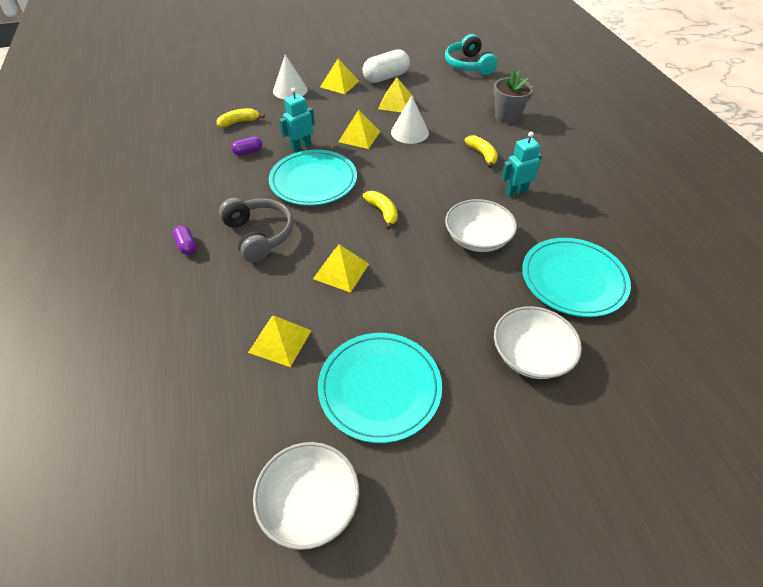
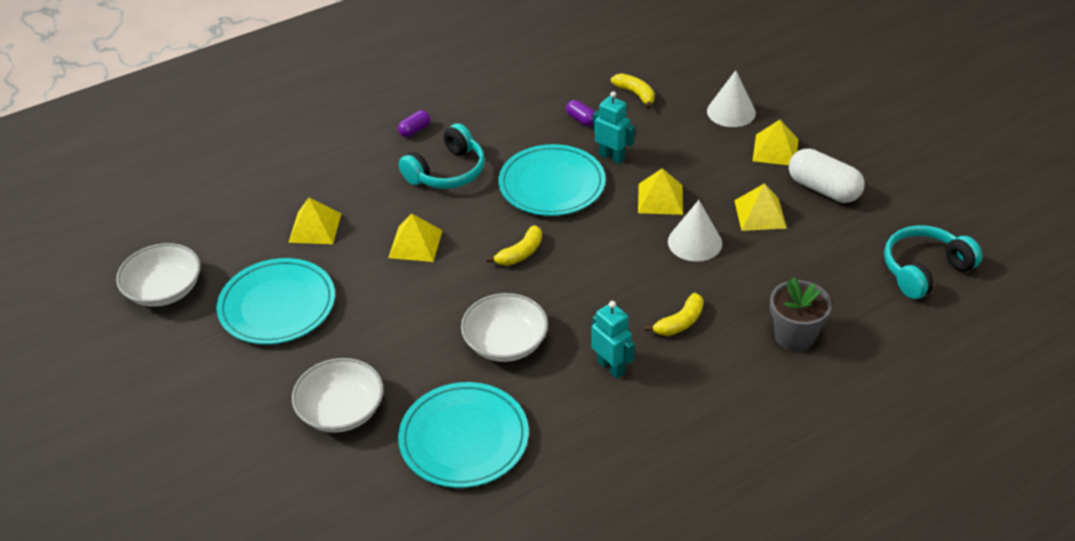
camera: 75 degrees right, 5 degrees down
grey headphones [219,198,293,262] -> turquoise headphones [399,123,485,189]

